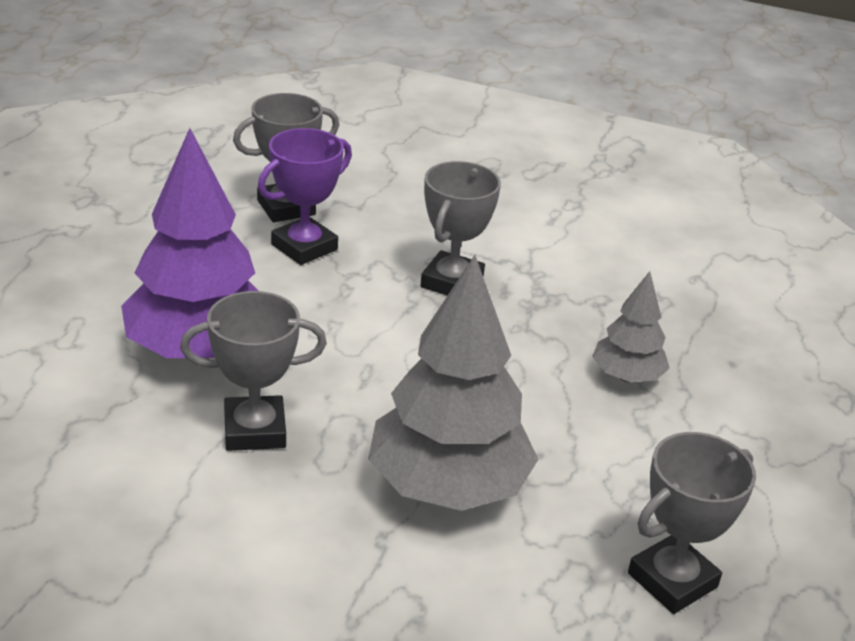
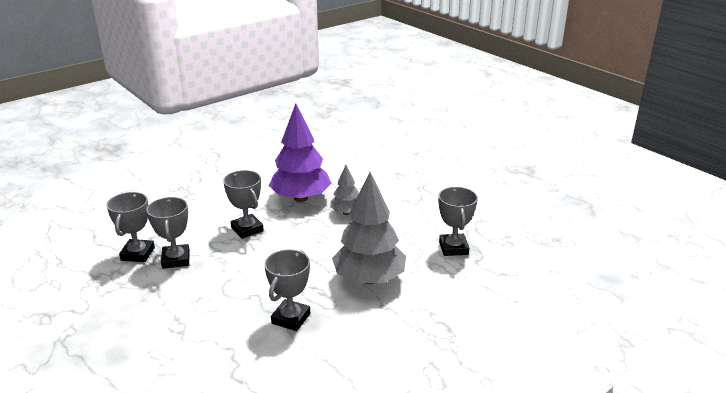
camera: 55 degrees left, 5 degrees down
purple tree [121,128,259,359] -> purple tree moved to [269,104,332,202]
purple trophy [258,128,352,265] -> grey trophy [146,197,190,269]

